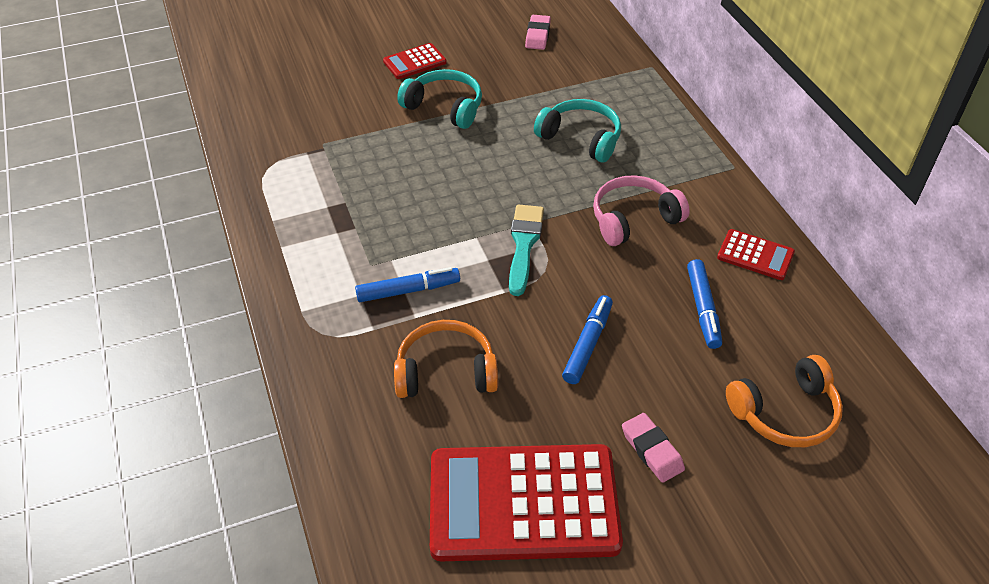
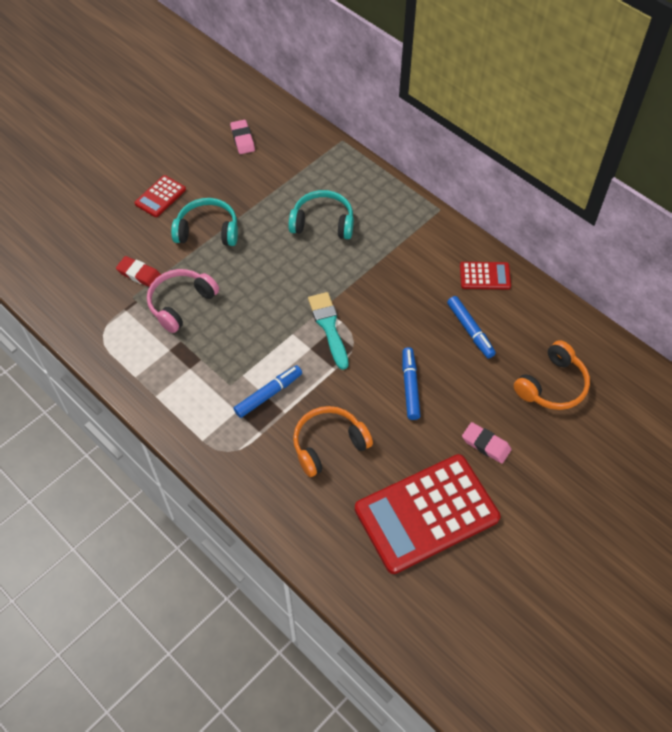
camera: 25 degrees left, 10 degrees up
pink headphones [593,175,690,246] -> pink headphones moved to [147,269,219,333]
none -> red eraser [116,256,161,287]

